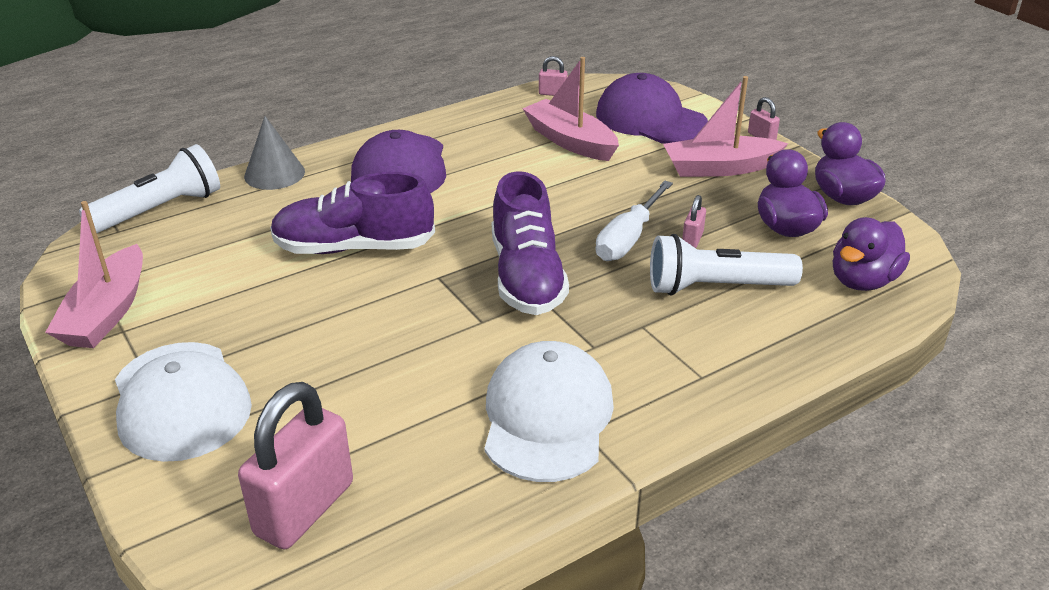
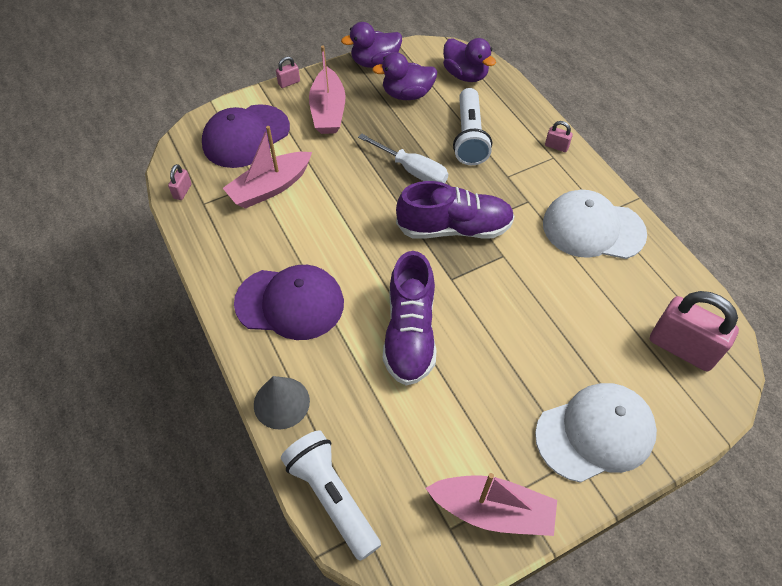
camera: 85 degrees left, 20 degrees up
pink padlock [682,195,706,248] -> pink padlock moved to [545,121,573,152]

